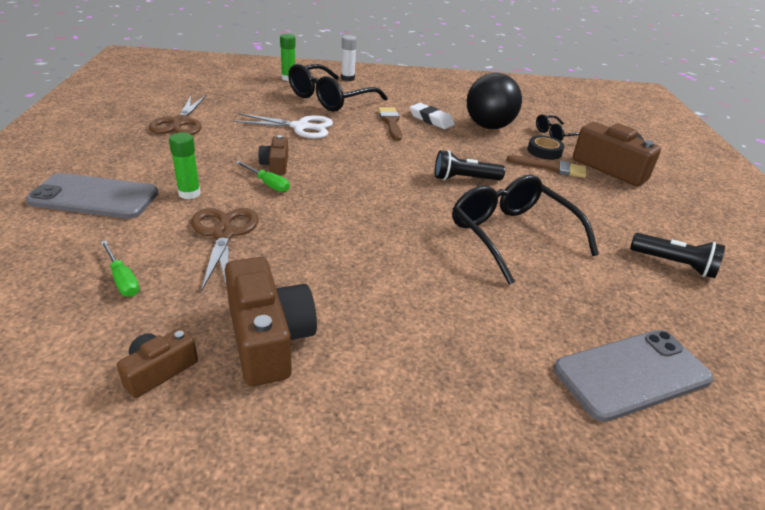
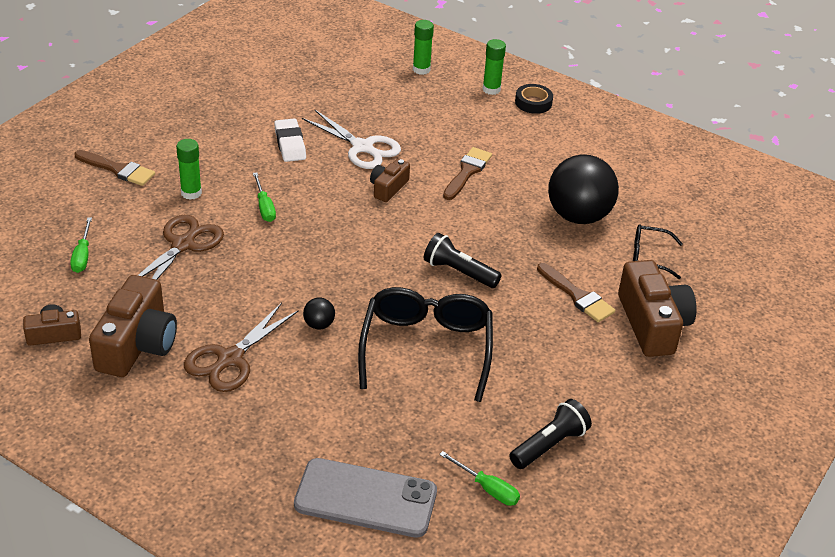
camera: 35 degrees right, 5 degrees up
grey phone [26,173,159,219] -> brown brush [74,150,155,186]
brown scissors [149,95,206,135] -> brown scissors moved to [184,303,299,392]
brown camera [258,135,288,175] -> brown camera moved to [370,159,410,202]
black glasses [288,64,388,112] -> none
white glue stick [341,35,357,81] -> green glue stick [482,39,506,95]
white eraser [410,103,455,129] -> white eraser moved to [274,119,306,162]
black tape [528,135,565,160] -> black tape moved to [515,84,553,114]
black flashlight [630,233,725,278] -> black flashlight turned 105 degrees counterclockwise [509,399,592,469]
none -> black ball [303,298,335,329]
none -> green screwdriver [439,451,520,506]

